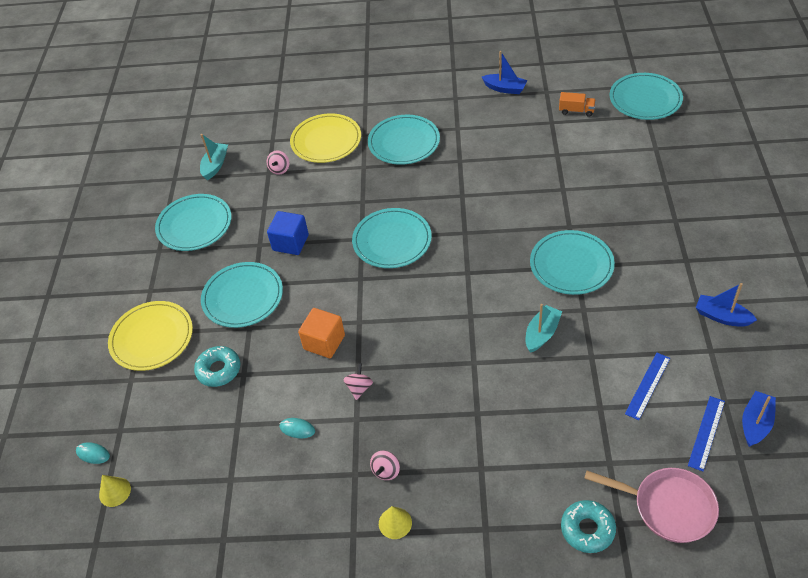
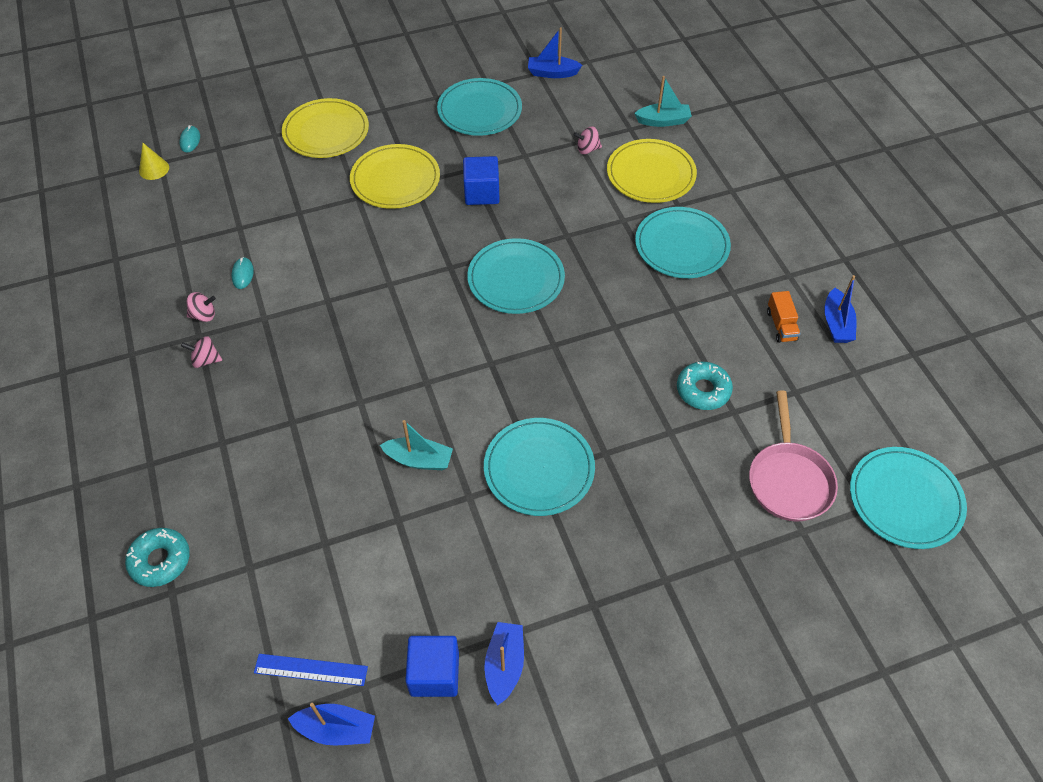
camera: 65 degrees right, 5 degrees up
turquoise donut [194,346,240,387] -> turquoise donut moved to [677,362,733,410]
turquoise boat [200,134,228,180] -> turquoise boat moved to [634,76,692,127]
turquoise plate [201,262,283,328] -> yellow plate [350,144,440,209]
orange cube [298,308,345,358] -> none
pink spinning top [343,363,373,400] -> pink spinning top moved to [187,292,216,322]
yellow cone [379,506,412,539] -> none
orange truck [559,92,596,117] -> orange truck moved to [767,291,800,343]
pink pan [584,468,719,543] -> pink pan moved to [749,391,838,522]
blue ruler [625,353,670,420] -> none
none -> blue cube [405,636,459,697]
none -> blue boat [528,28,582,78]

